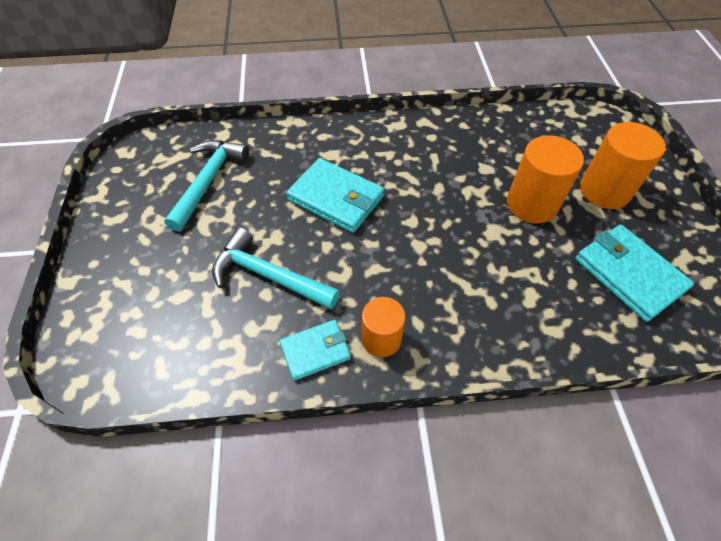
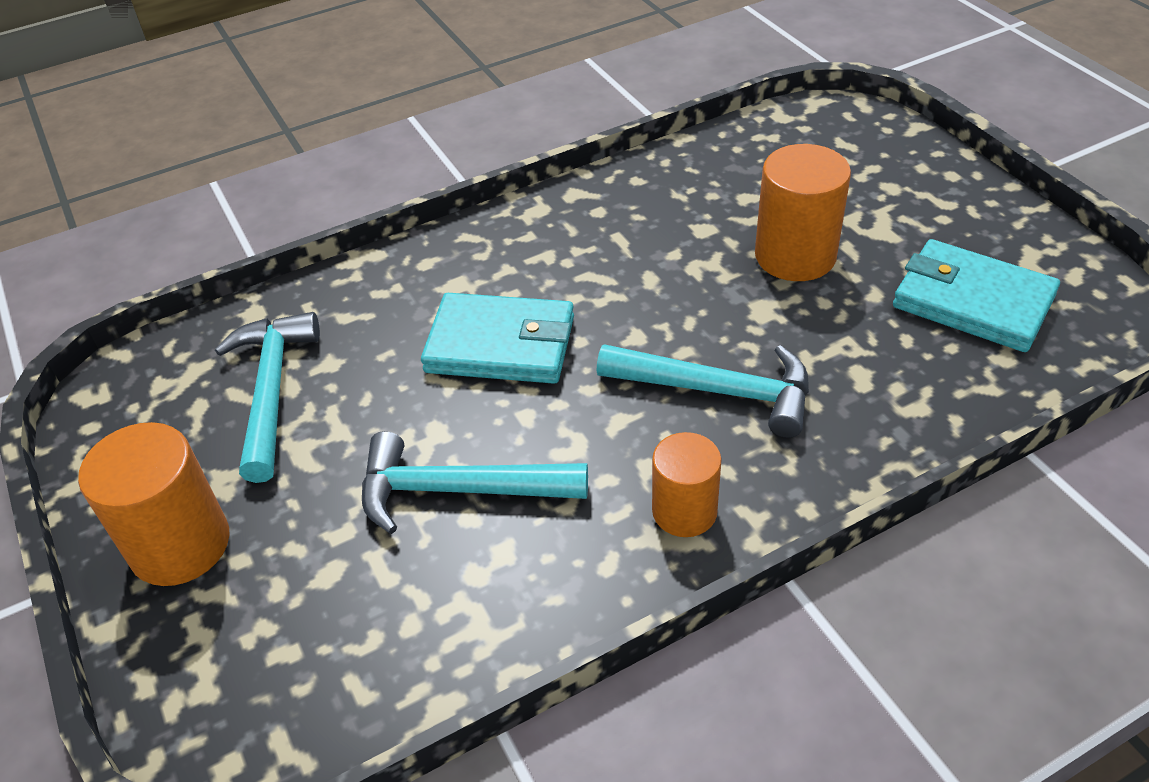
camera: 20 degrees left, 10 degrees down
turquoise wallet [280,320,351,381] -> none
orange cylinder [580,122,666,209] -> orange cylinder moved to [78,422,230,586]
none -> turquoise hammer [597,344,809,438]

